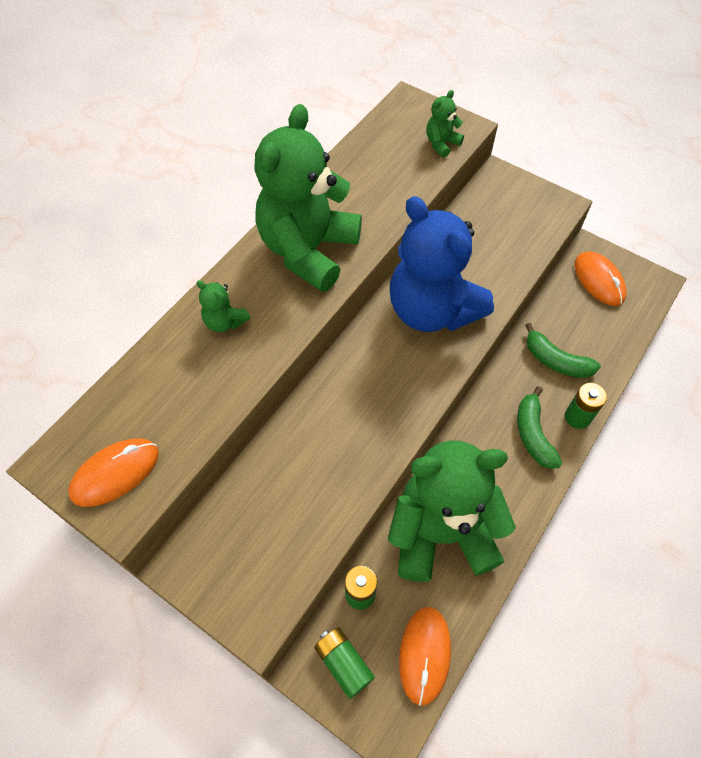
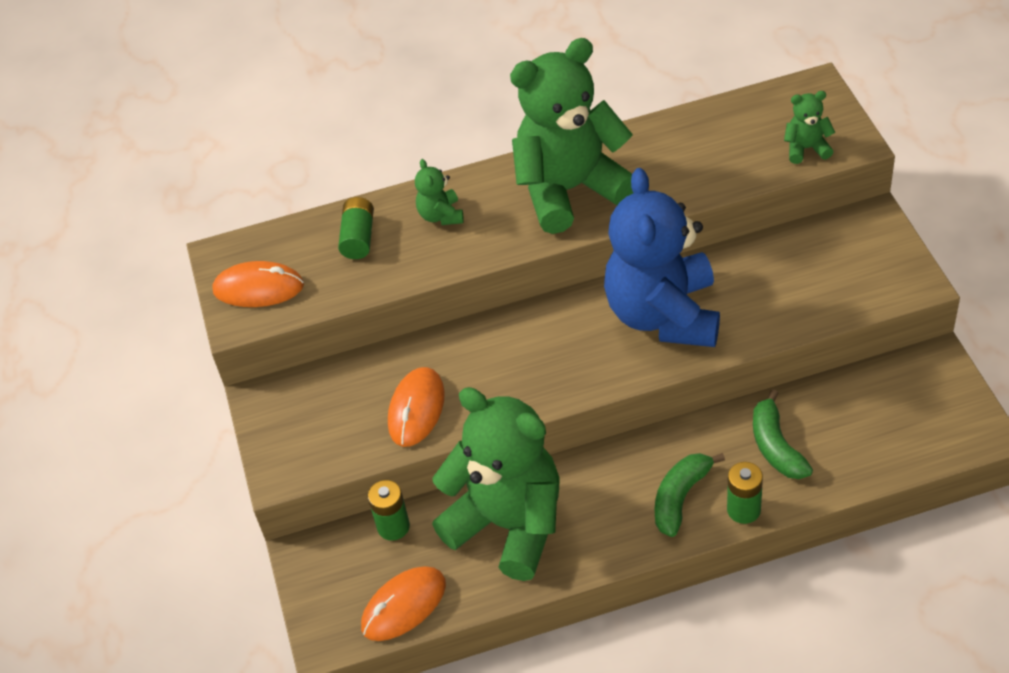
camera: 45 degrees right, 10 degrees down
green battery [314,627,375,699] -> green battery moved to [338,197,374,259]
orange mouse [575,251,626,306] -> orange mouse moved to [388,367,445,447]

